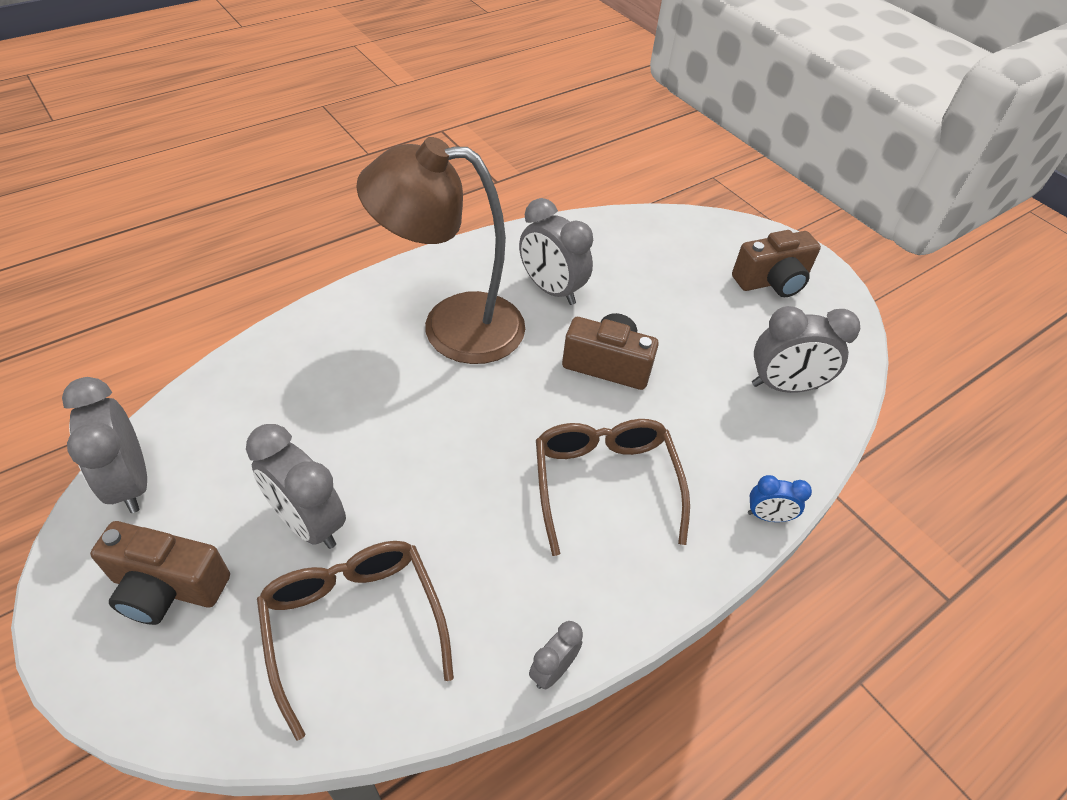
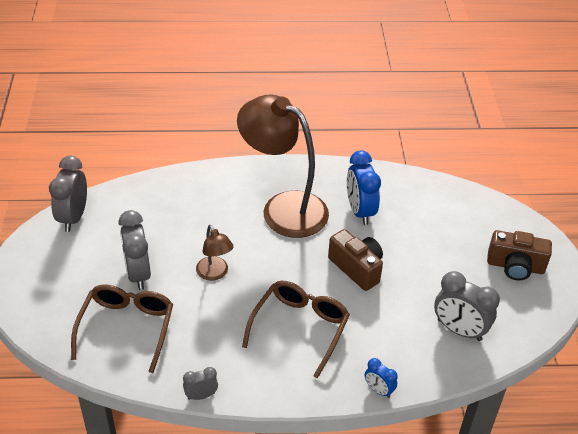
camera: 35 degrees right, 5 degrees down
brown camera [90,521,230,625] -> none
grey clock [519,198,593,305] -> blue clock [347,151,381,225]
none -> brown lamp [196,225,234,281]

